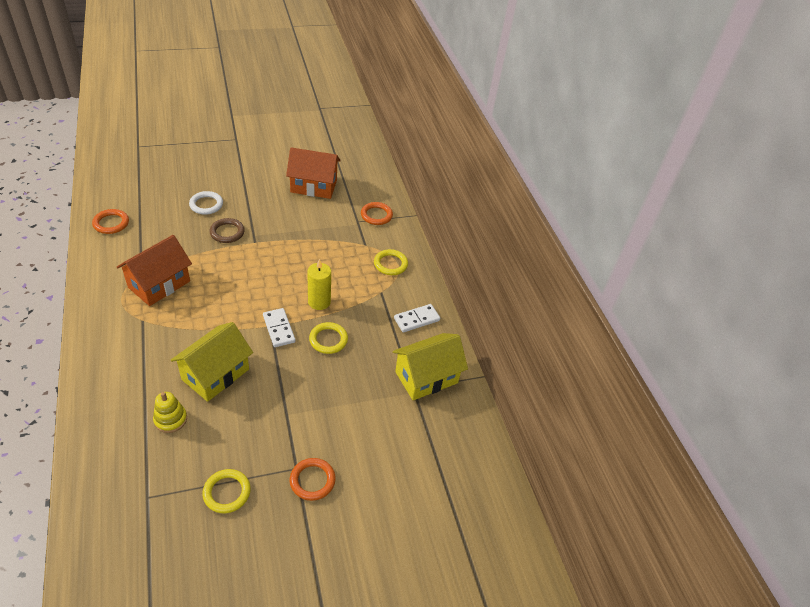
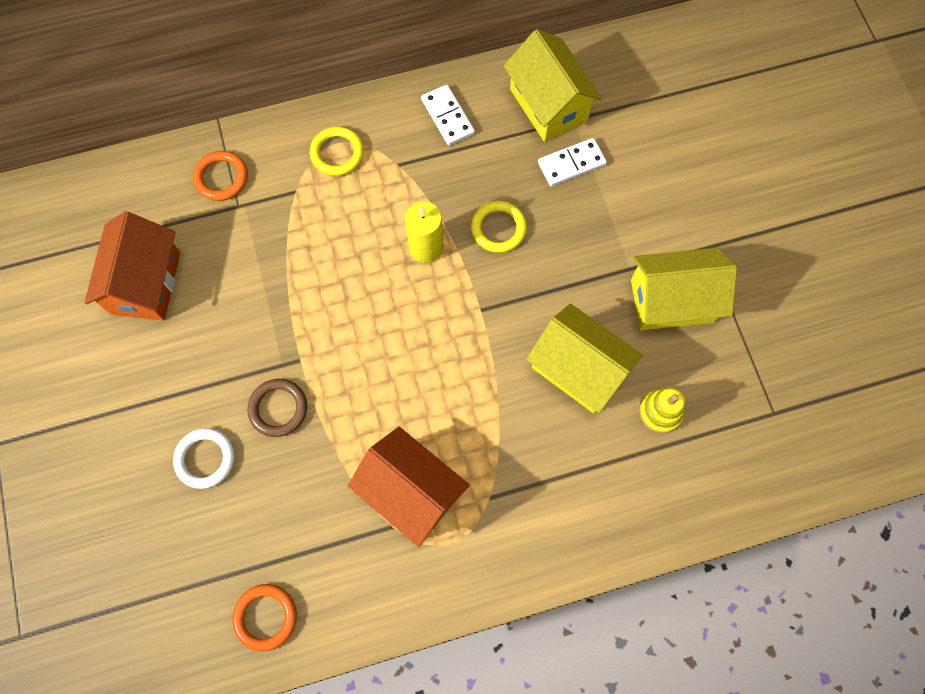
camera: 85 degrees left, 25 degrees up
yellow ring [202,469,251,513] -> none
white domino [263,308,295,347] -> white domino moved to [538,138,607,186]
orange ring [290,458,336,501] -> none
none -> yellow house [631,248,737,330]

